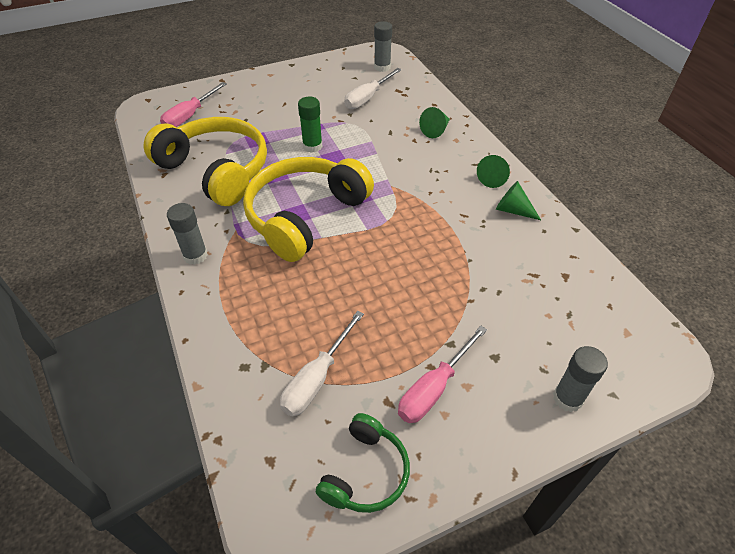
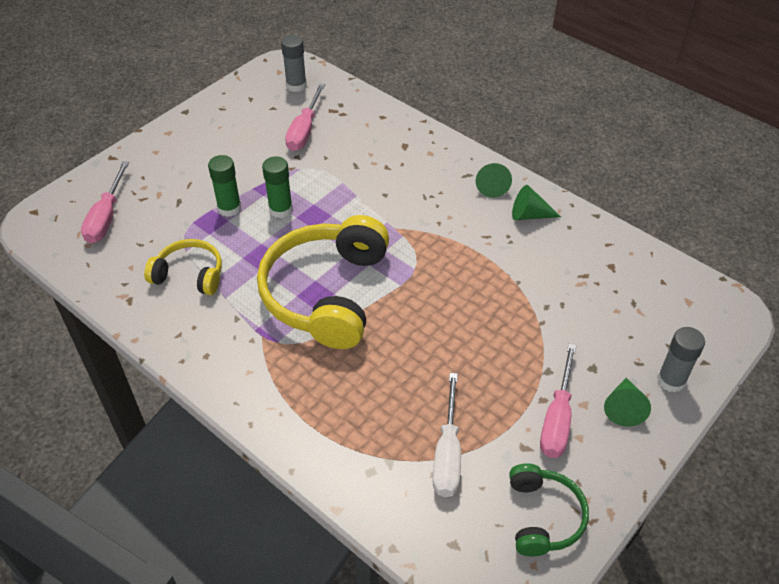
camera: 25 degrees left, 0 degrees up
yellow headphones [144,117,267,206] -> yellow headphones [144,239,222,295], size x0.52
grey glue stick [167,203,208,265] -> none
white screwdriver [344,68,402,109] -> pink screwdriver [285,83,325,151]
green cone [419,107,450,138] -> green cone moved to [604,378,651,427]
none -> green glue stick [208,155,241,217]

